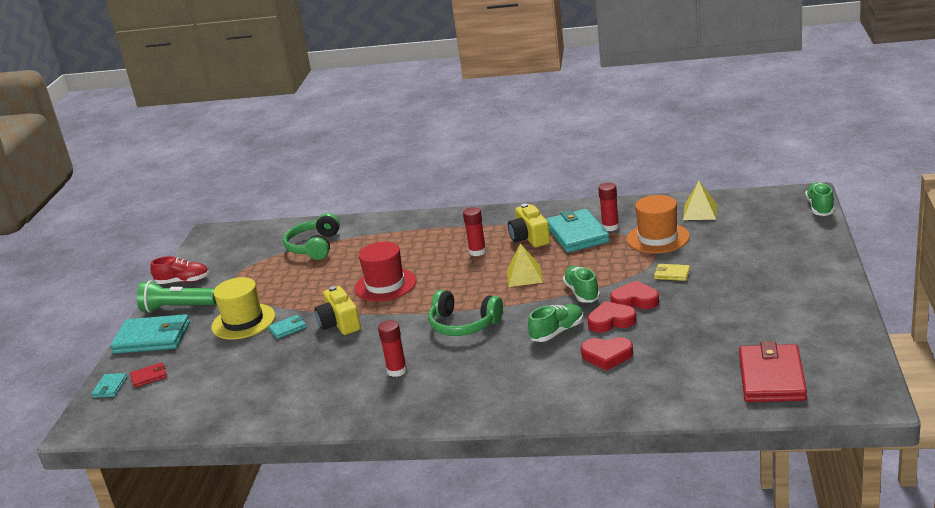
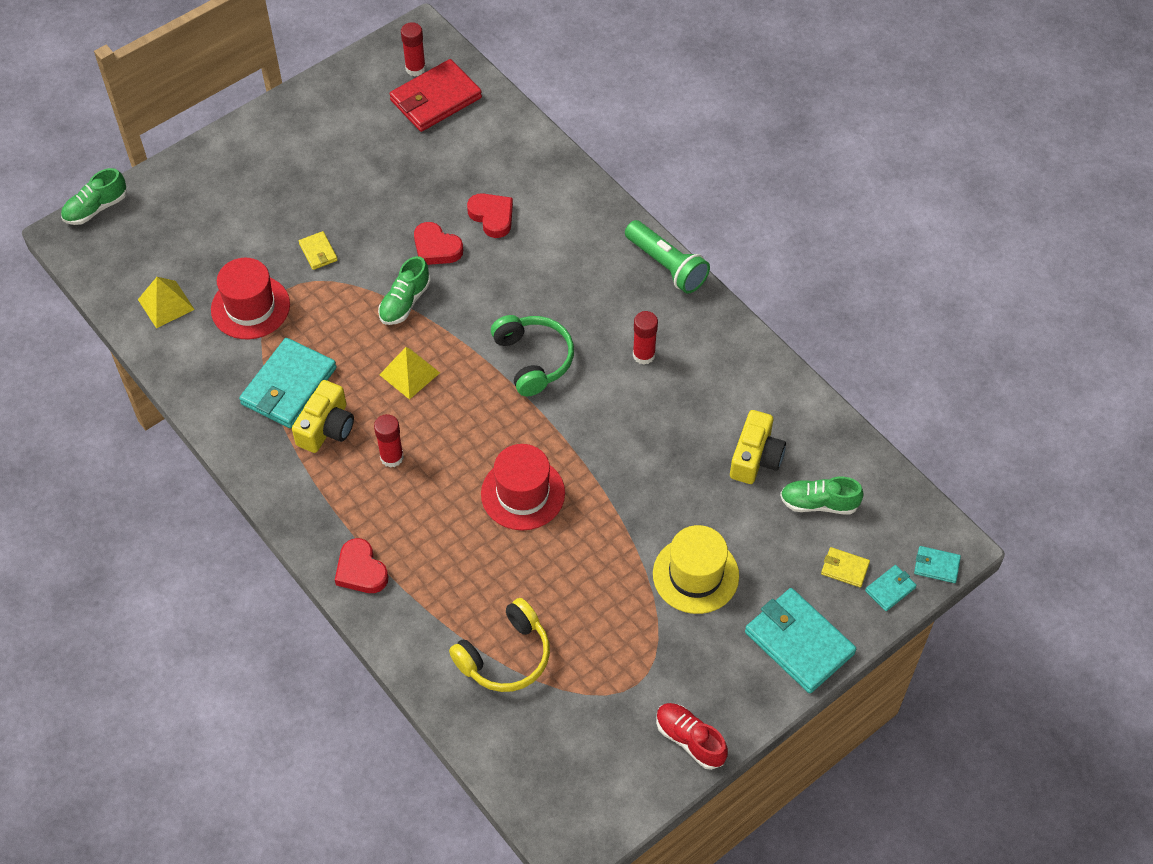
camera: 140 degrees left, 30 degrees up
red wallet [130,362,167,388] -> yellow wallet [821,547,870,587]
green flashlight [137,280,216,313] -> green flashlight moved to [625,220,710,294]
turquoise wallet [268,315,306,339] -> turquoise wallet moved to [914,546,961,583]
green headphones [283,213,340,260] -> yellow headphones [449,598,550,692]
yellow camera [314,286,361,335] -> yellow camera moved to [730,410,786,484]
green shoe [528,304,584,342] -> green shoe moved to [780,477,864,515]
red glue stick [598,183,619,231] -> red glue stick moved to [401,22,426,76]
red heart [610,281,659,309] -> red heart moved to [335,538,388,593]
orange hat [627,195,690,253] -> red hat [211,258,290,339]

